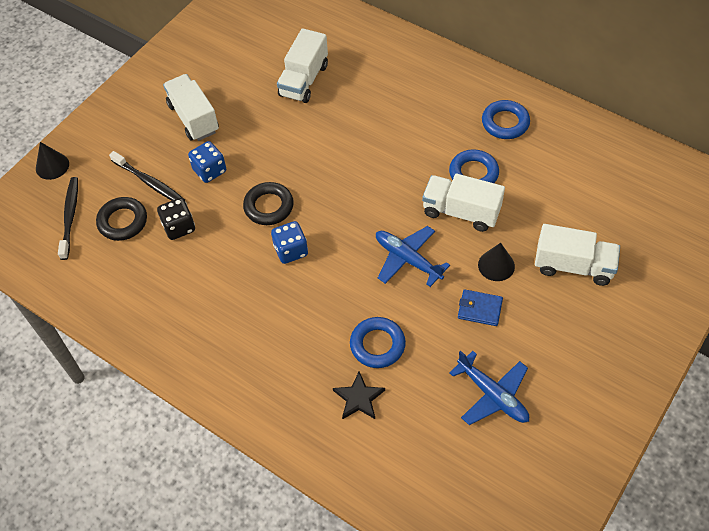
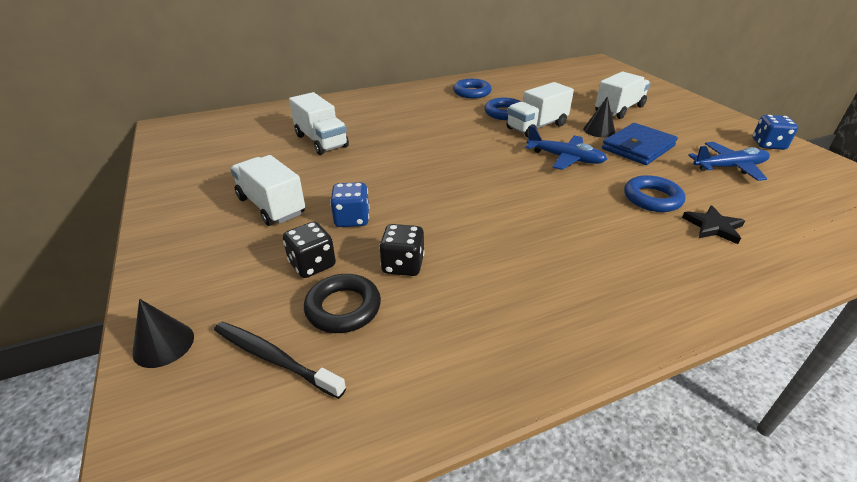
camera: 60 degrees left, 20 degrees down
black toothbrush [109,151,185,200] -> black dice [283,221,336,278]
white truck [163,74,219,141] -> white truck turned 45 degrees clockwise [230,155,305,226]
black ring [243,182,294,225] -> none
blue dice [271,221,308,264] -> blue dice moved to [753,115,798,150]
blue plane [376,226,450,287] -> blue plane turned 135 degrees counterclockwise [525,126,607,170]
blue wallet [458,289,503,326] -> blue wallet [602,123,678,165], size x1.73

